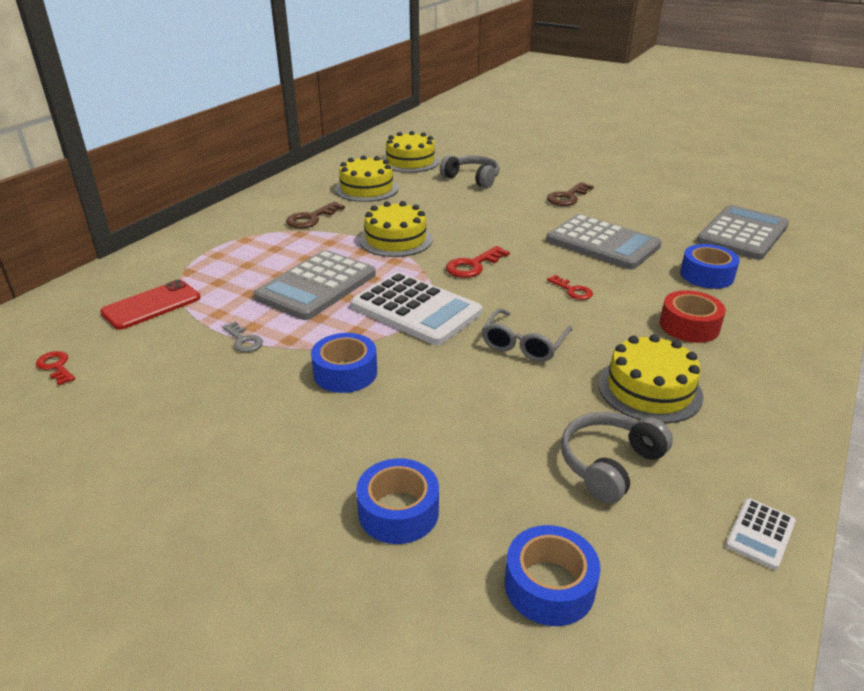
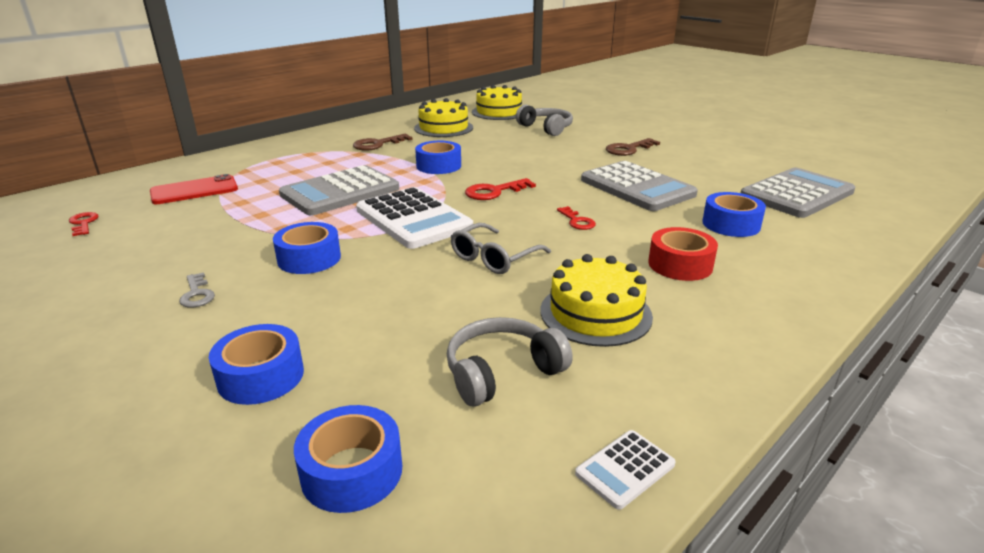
camera: 15 degrees right, 5 degrees down
grey key [222,321,263,352] -> grey key moved to [179,272,215,307]
yellow cake [359,201,432,257] -> blue tape [415,141,461,174]

